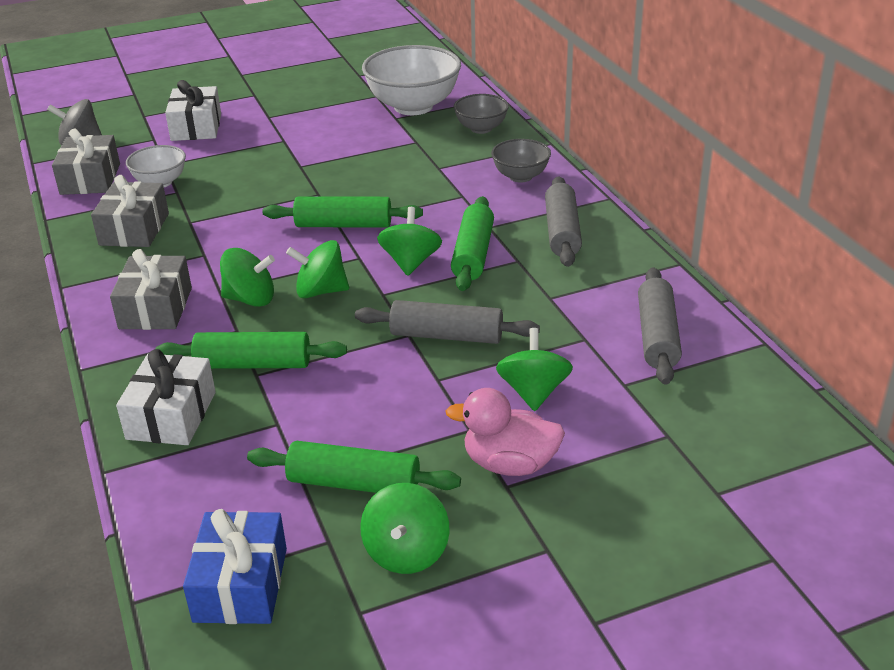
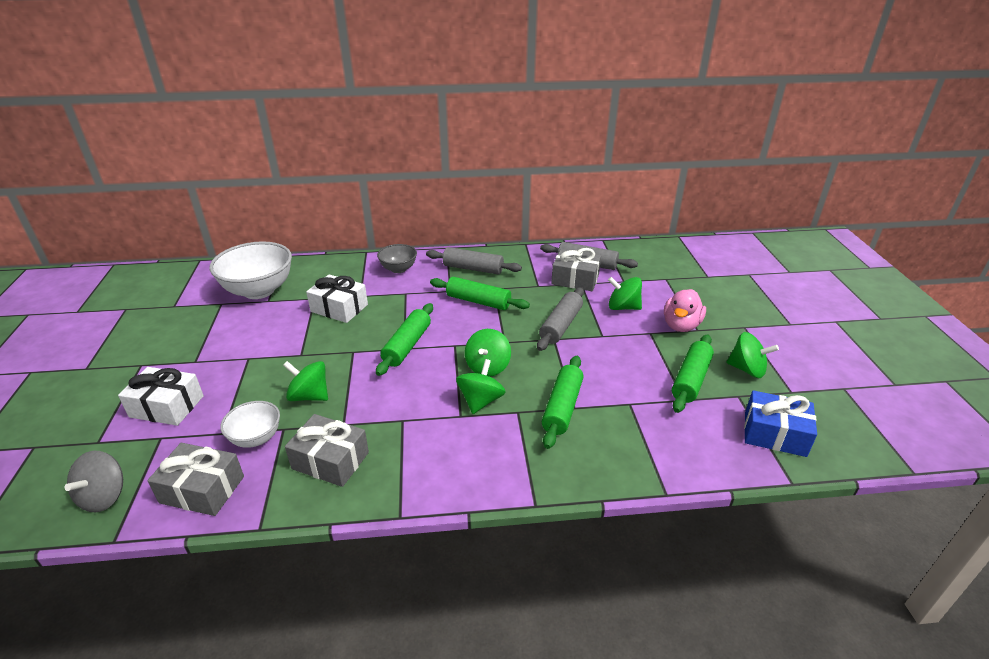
camera: 75 degrees left, 0 degrees up
grey gift [110,249,192,330] -> grey gift moved to [551,248,601,291]
white gift [116,349,216,445] -> white gift moved to [306,274,368,323]
green spinning top [377,207,442,276] -> green spinning top moved to [283,361,328,401]
grey bowl [453,94,509,134] -> none

